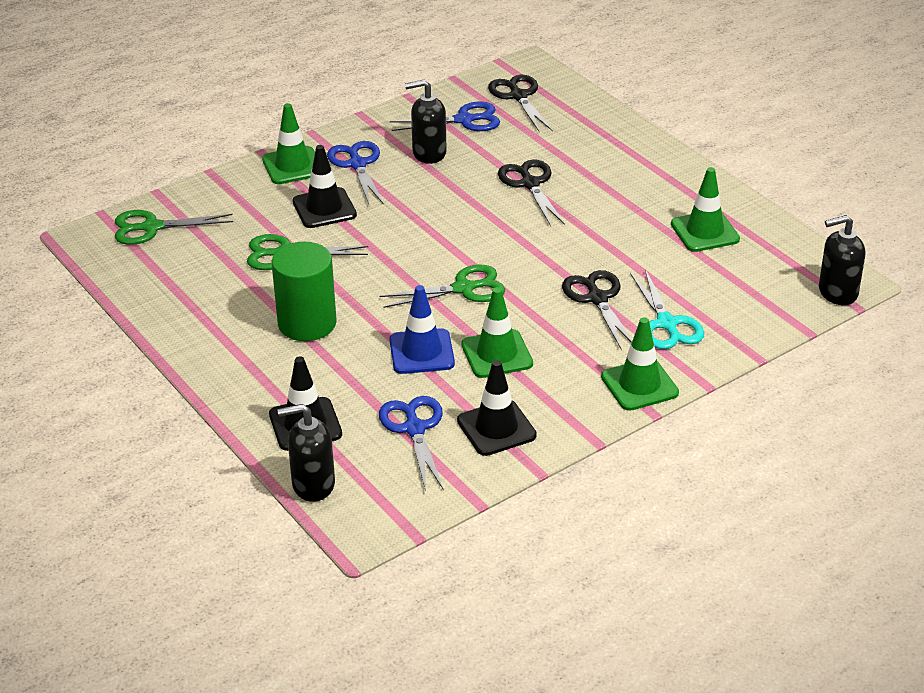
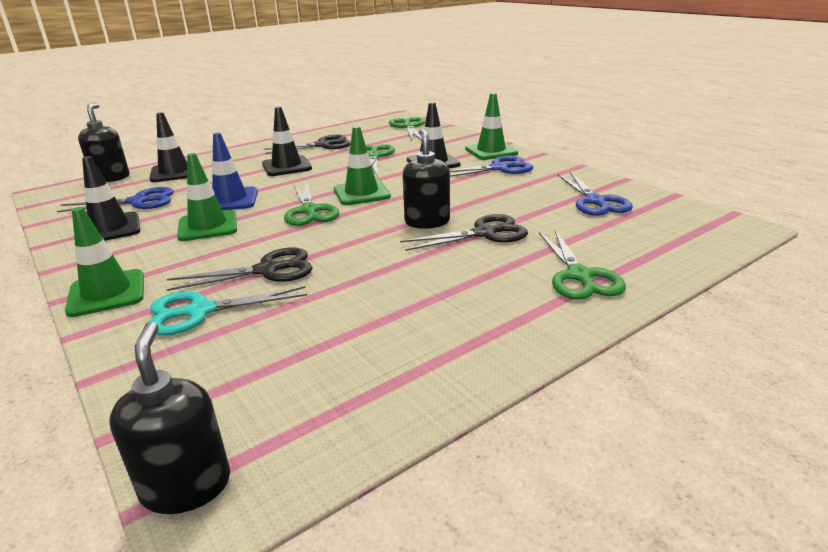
camera: 90 degrees right, 10 degrees down
green cylinder [272,242,337,341] -> black traffic cone [262,107,312,176]
black soap dispenser [405,80,447,164] -> black soap dispenser moved to [403,129,450,229]
black scissors [488,75,553,133] -> black scissors moved to [264,135,351,154]
green traffic cone [671,167,740,252] -> green traffic cone moved to [334,126,391,205]
none -> green scissors [539,230,626,300]

